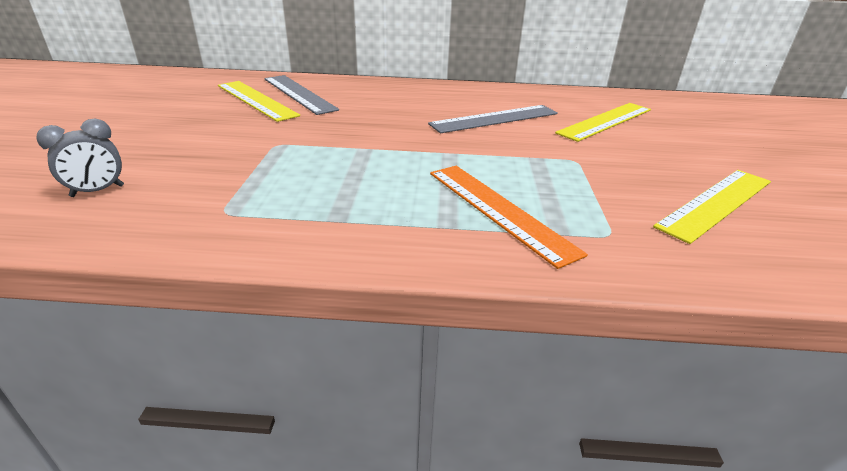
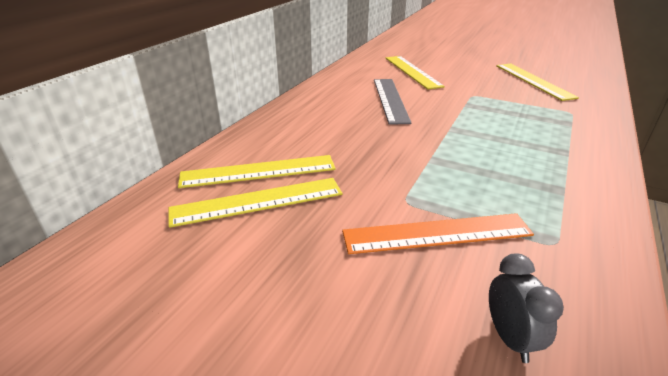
camera: 65 degrees left, 0 degrees up
grey ruler [264,75,339,115] -> yellow ruler [178,155,336,188]
orange ruler [430,166,588,269] -> orange ruler moved to [342,213,534,254]

